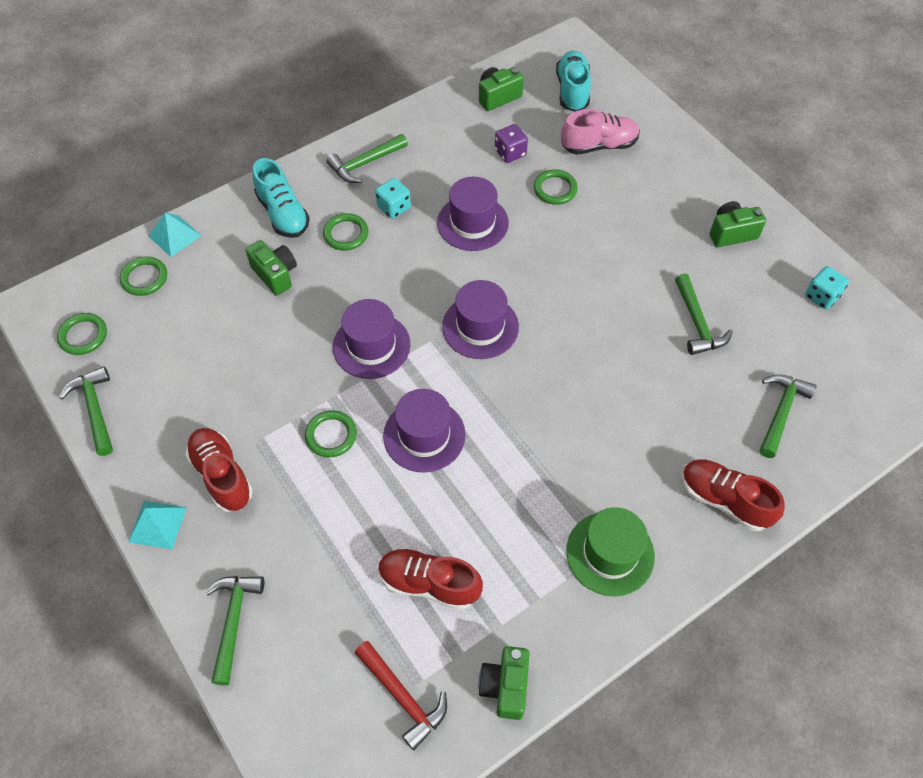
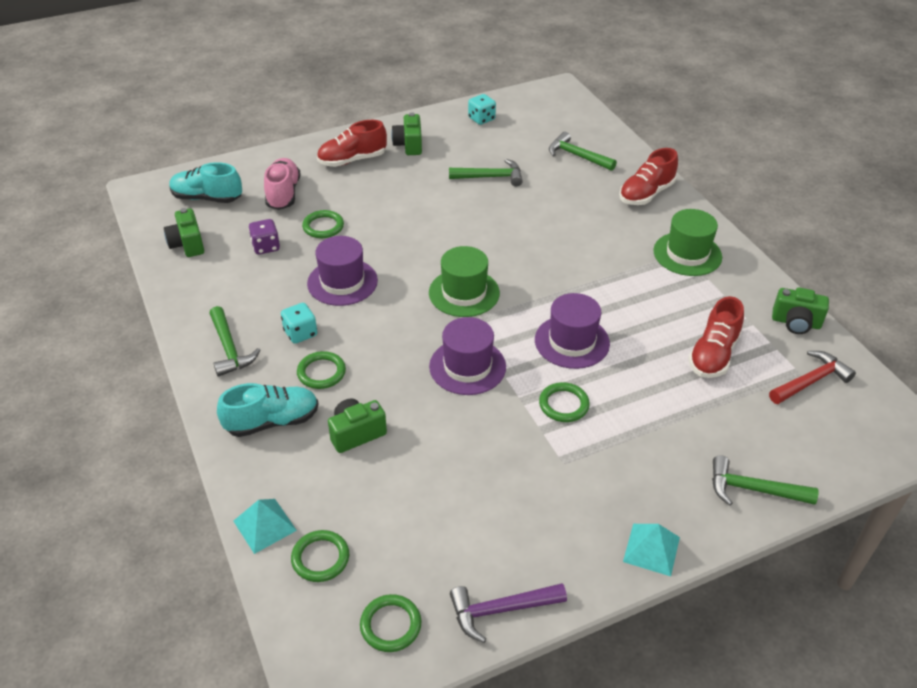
camera: 80 degrees left, 15 degrees down
green hammer [59,366,113,456] -> purple hammer [450,583,567,643]
red shoe [185,428,253,512] -> red shoe moved to [317,120,387,167]
purple hat [442,280,519,359] -> green hat [429,246,500,317]

